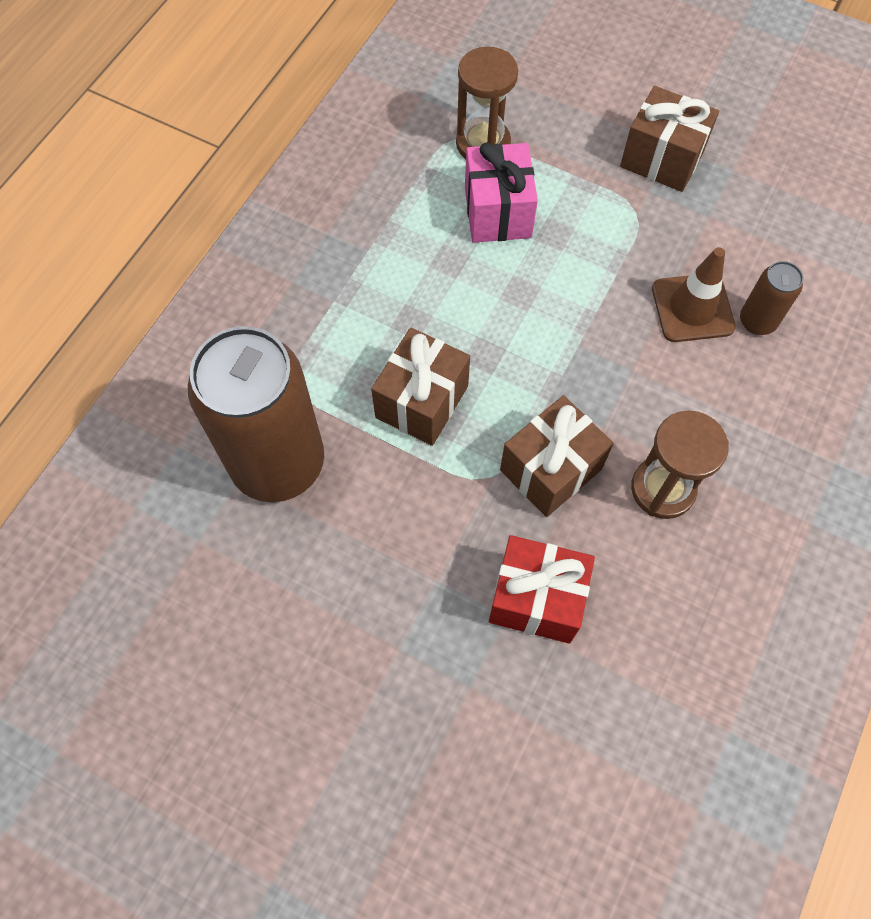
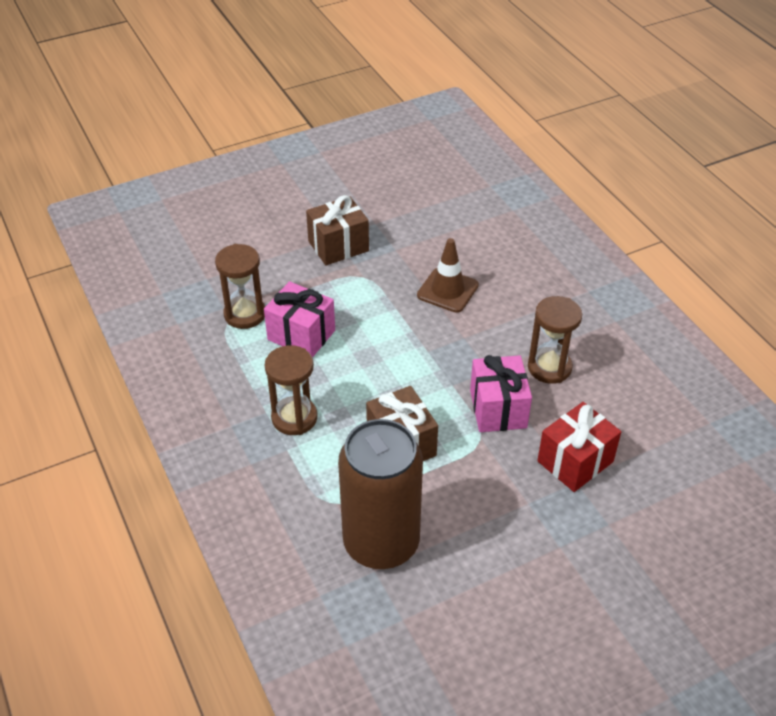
camera: 55 degrees left, 20 degrees down
brown gift [500,395,613,517] -> pink gift [470,355,532,432]
brown can [740,261,803,335] -> none
none -> brown hourglass [265,345,318,435]

